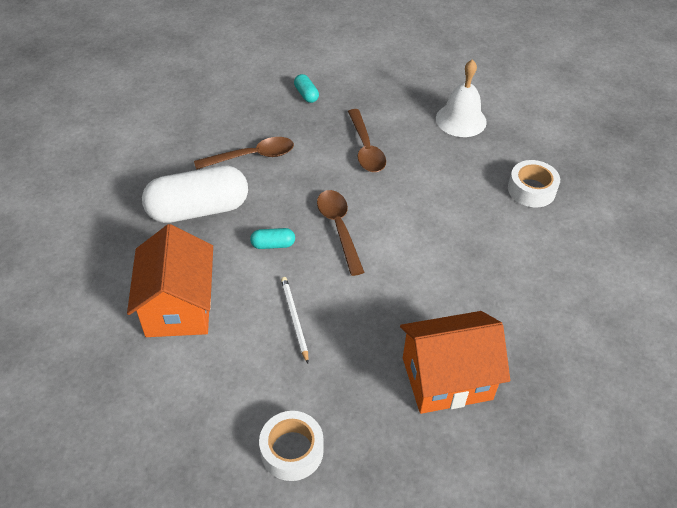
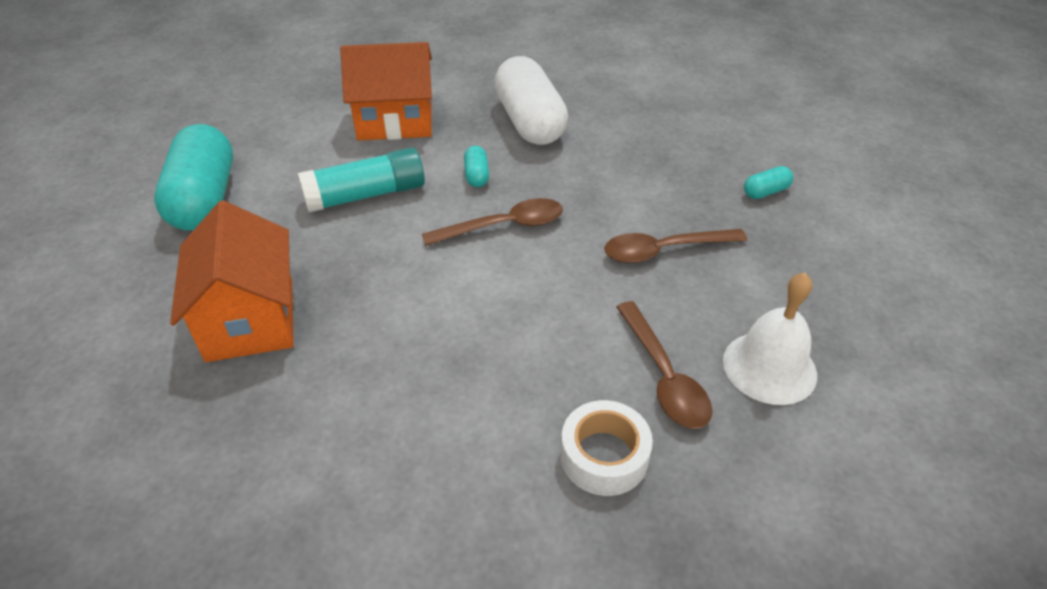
camera: 90 degrees right, 5 degrees down
brown spoon [194,137,294,170] -> brown spoon moved to [616,301,712,429]
white tape [259,411,324,481] -> turquoise capsule [154,124,233,231]
white pencil [281,277,309,363] -> turquoise glue stick [298,148,425,213]

